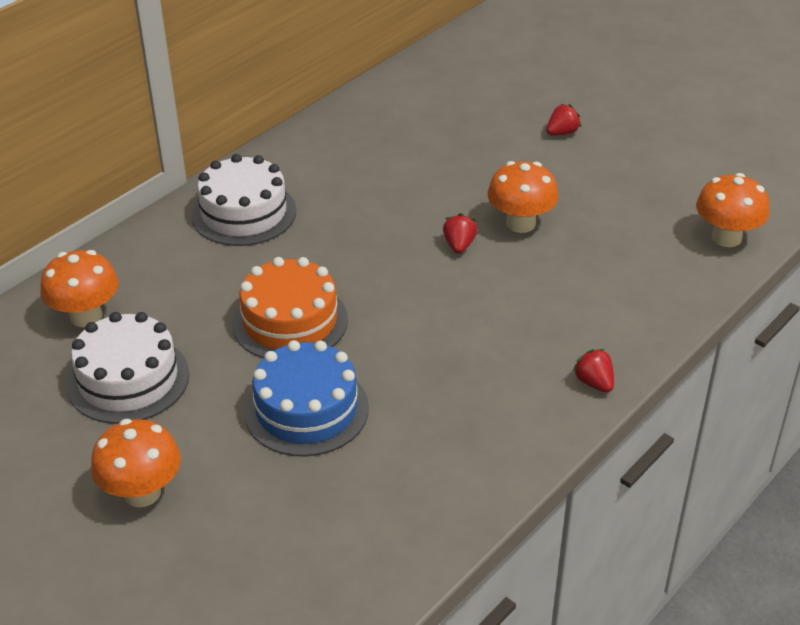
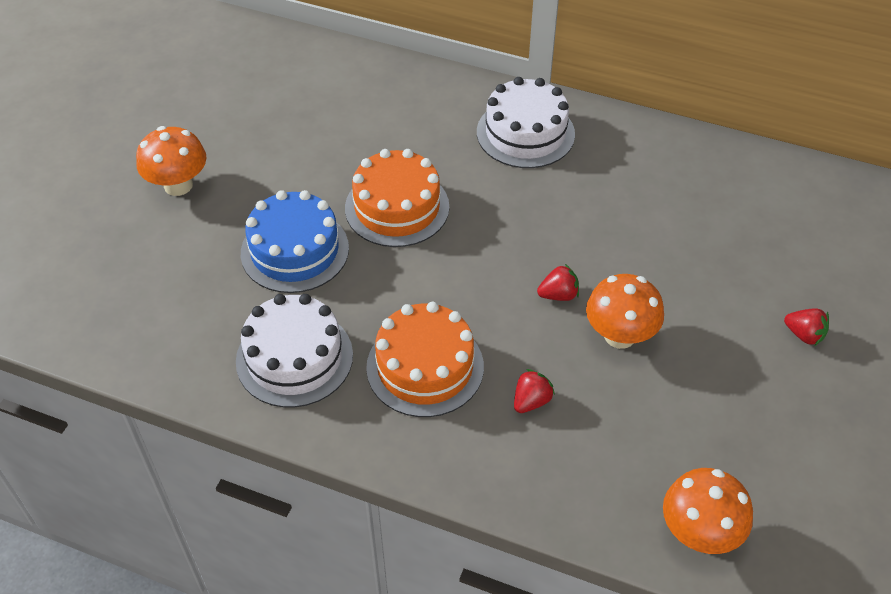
camera: 70 degrees right, 10 degrees up
orange mushroom [40,250,119,327] -> none
white cake [67,312,190,424] -> white cake moved to [236,294,353,407]
red strawberry [572,349,614,392] -> red strawberry moved to [514,369,555,413]
none -> orange cake [366,302,484,417]

